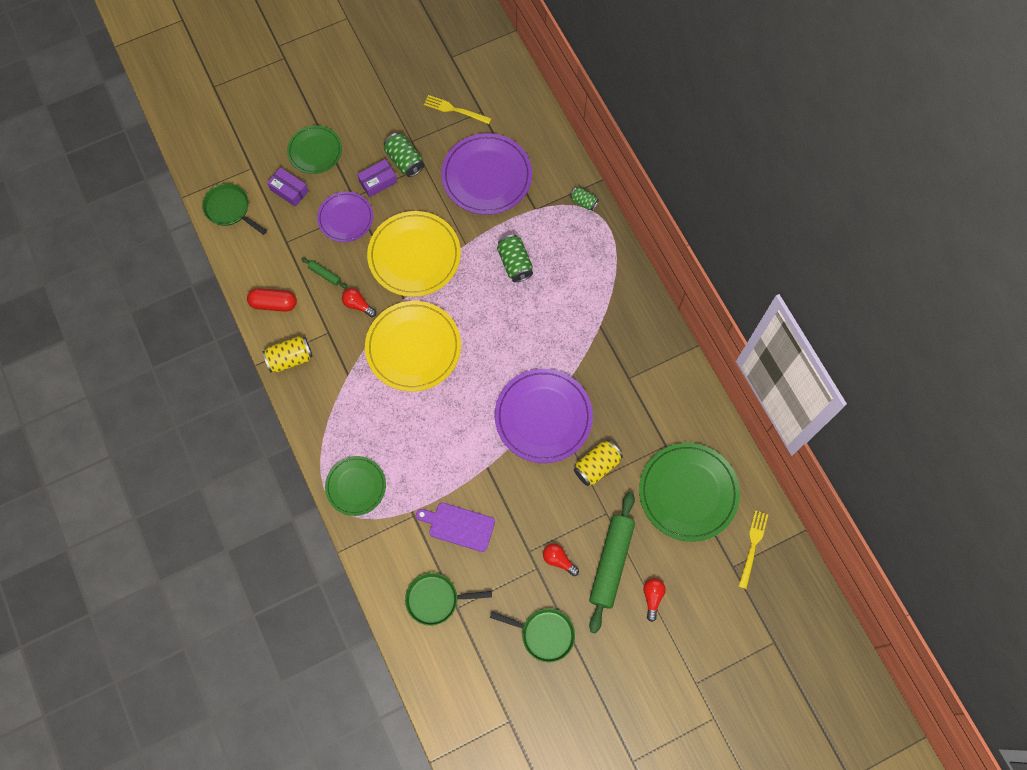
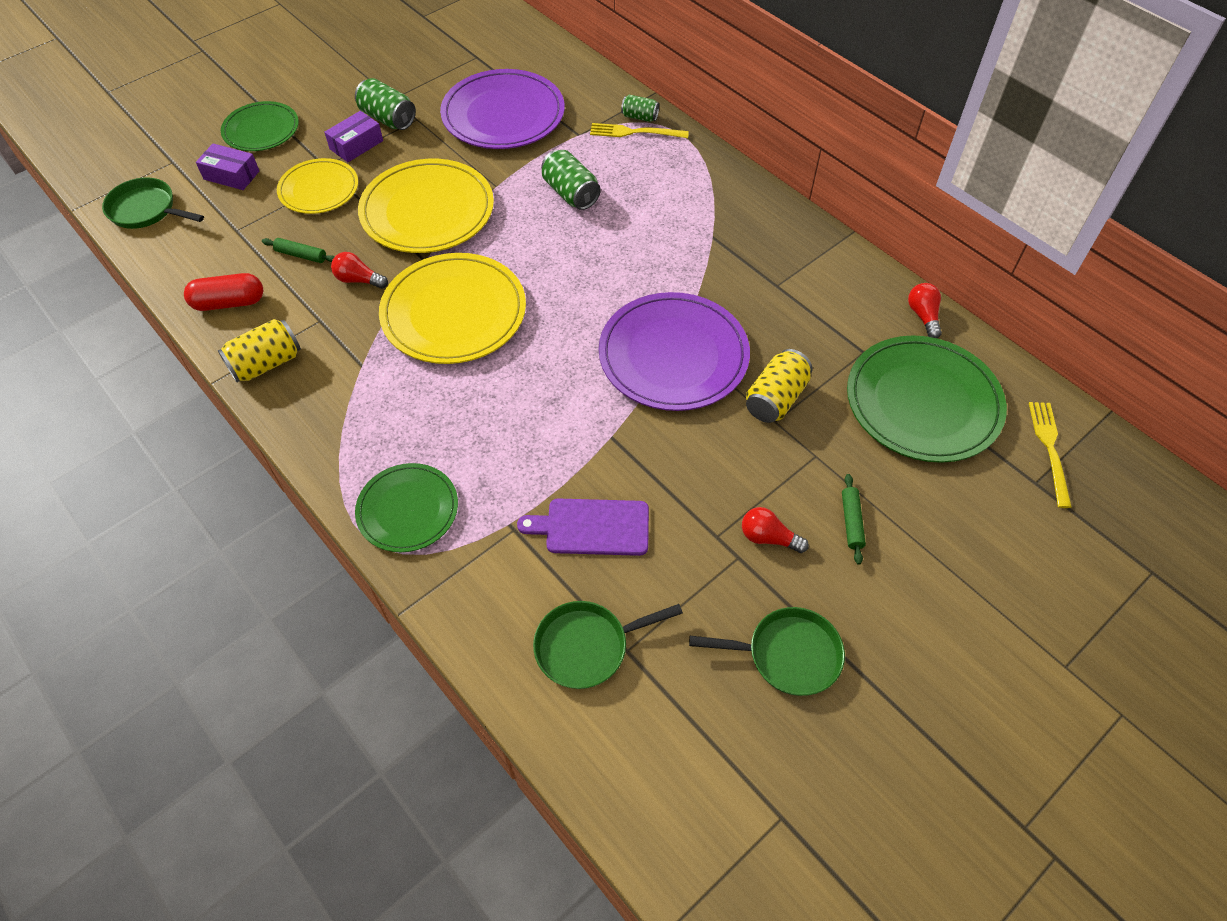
camera: 15 degrees left, 15 degrees down
purple plate [317,191,373,242] -> yellow plate [277,158,358,214]
yellow fork [424,95,492,124] -> yellow fork moved to [590,123,689,138]
green rolling pin [589,492,635,634] -> green rolling pin [842,474,866,565], size x0.43
red light bulb [643,578,666,622] -> red light bulb moved to [908,283,942,338]

